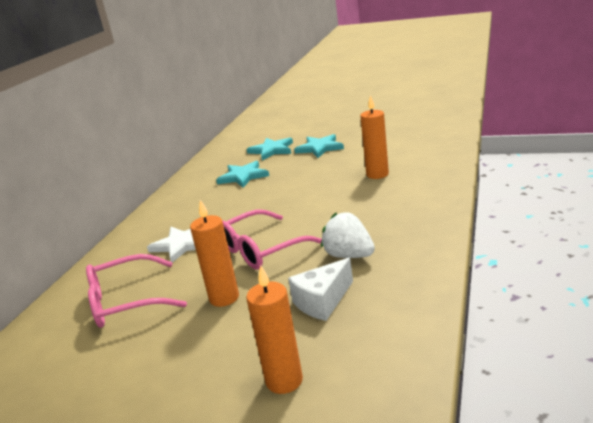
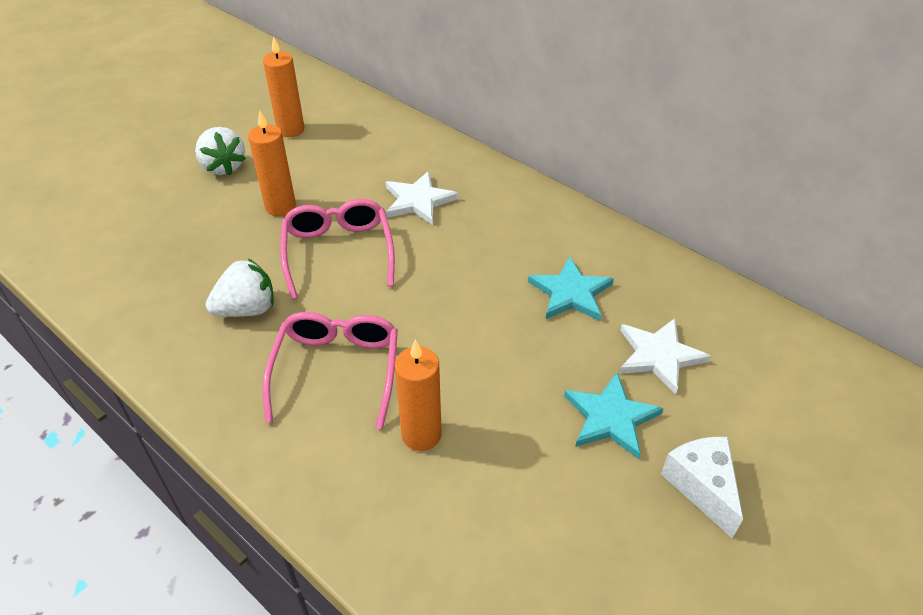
camera: 110 degrees right, 20 degrees up
pink glasses [86,254,187,328] -> pink glasses moved to [262,312,398,429]
orange candle [246,265,303,394] -> orange candle moved to [263,36,305,137]
turquoise star [247,138,293,161] -> white star [619,318,711,394]
white cheese [288,258,353,321] -> white cheese moved to [661,437,743,539]
none -> white strawberry [195,127,246,175]

